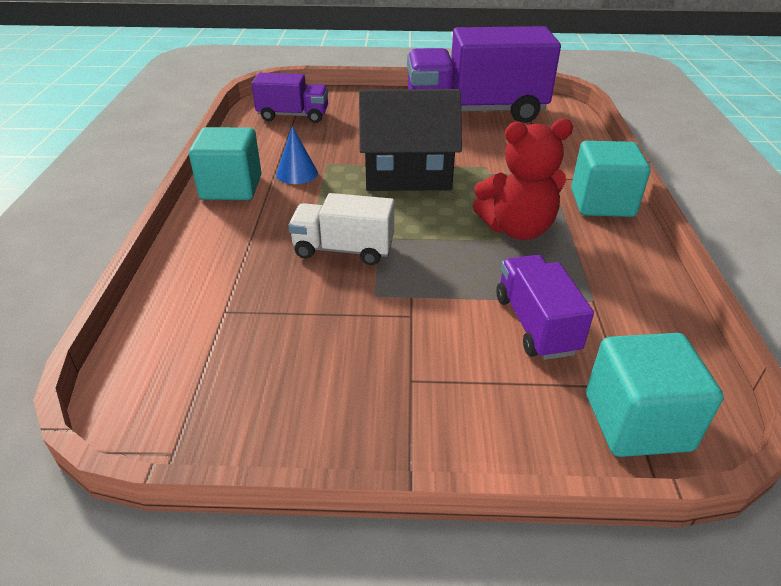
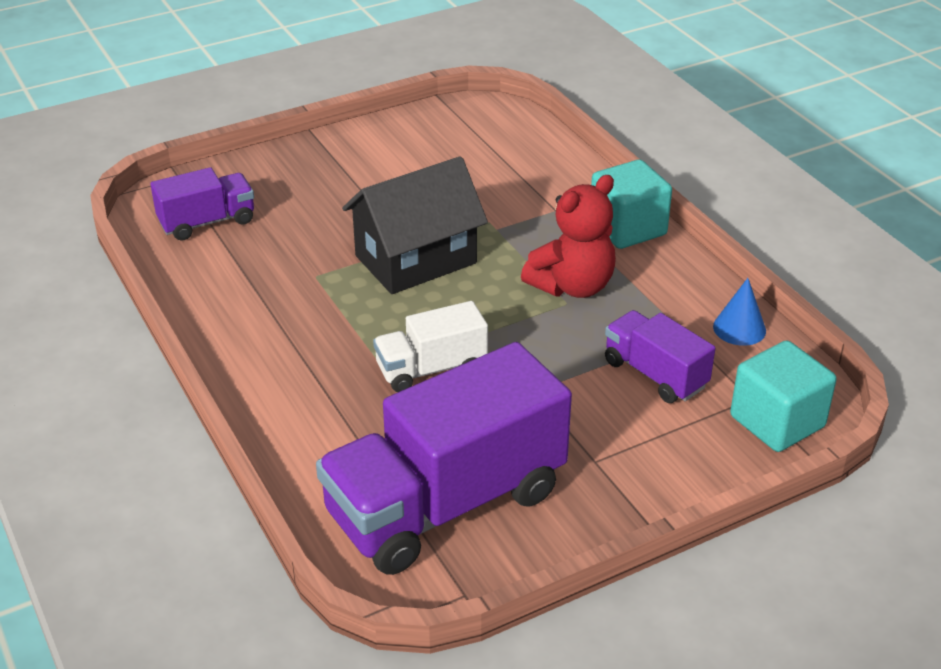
camera: 30 degrees left, 0 degrees up
turquoise cube [189,127,262,200] -> none
blue cone [276,126,318,184] -> blue cone moved to [713,278,766,346]
purple truck [407,26,561,123] -> purple truck moved to [316,342,572,575]

